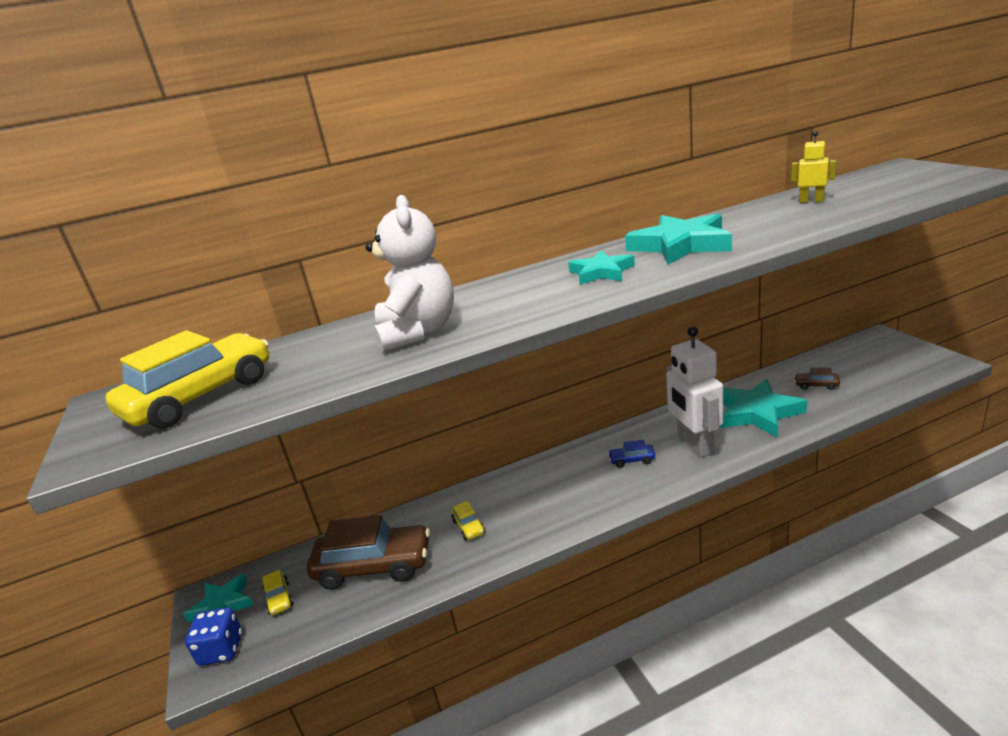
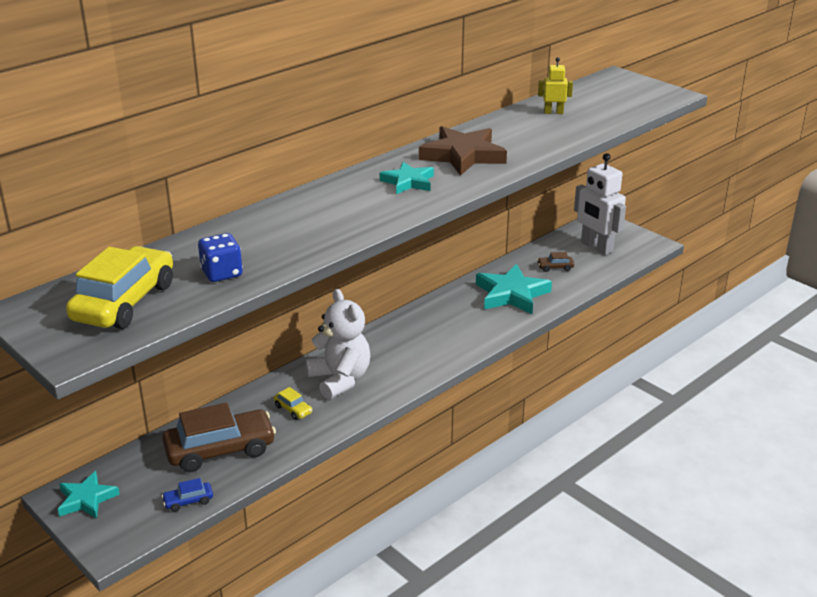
camera: 25 degrees left, 5 degrees up
blue dice [185,607,242,666] -> blue dice moved to [198,233,243,282]
yellow car [262,570,293,615] -> none
white teddy bear [366,195,454,352] -> white teddy bear moved to [305,289,370,400]
blue car [608,440,655,468] -> blue car moved to [161,478,213,512]
turquoise star [625,214,732,264] -> brown star [419,126,507,176]
white robot [666,326,723,457] -> white robot moved to [574,153,626,255]

